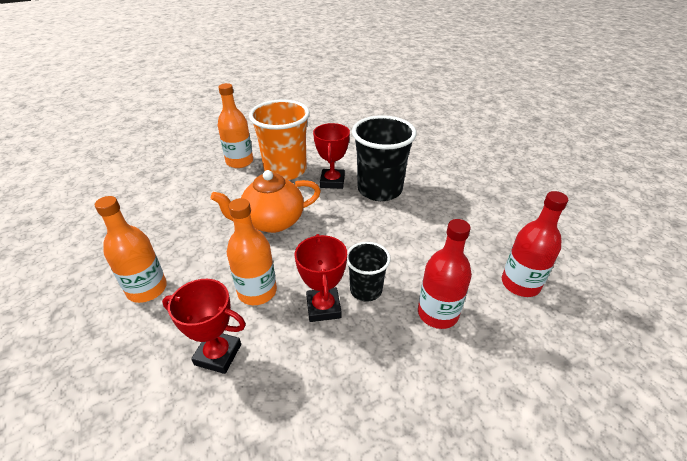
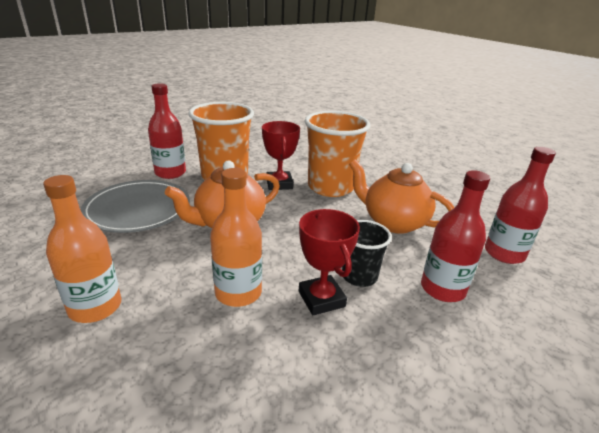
camera: 15 degrees left, 10 degrees down
red trophy [162,279,246,374] -> none
orange bottle [218,83,253,168] -> red bottle [148,83,186,179]
black cup [352,115,417,201] -> orange cup [305,111,370,197]
none -> grey plate [81,180,190,233]
none -> orange teapot [349,160,455,234]

